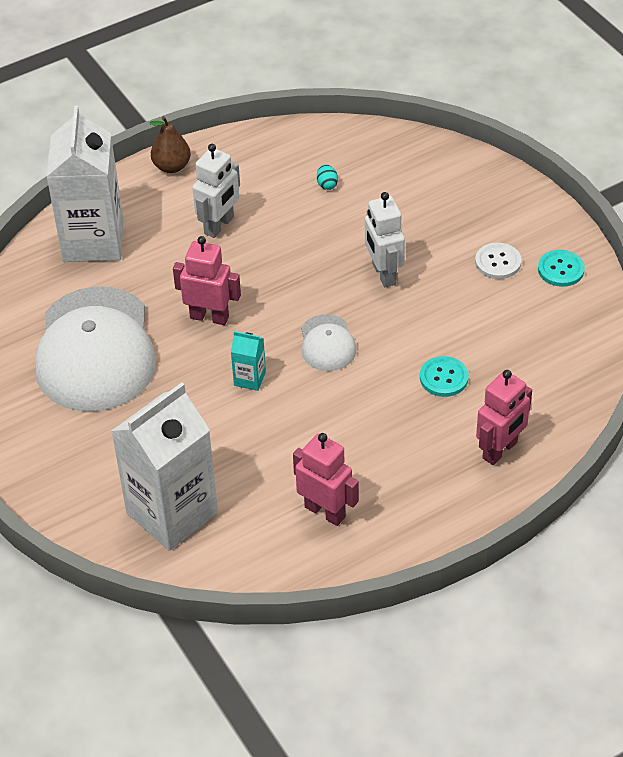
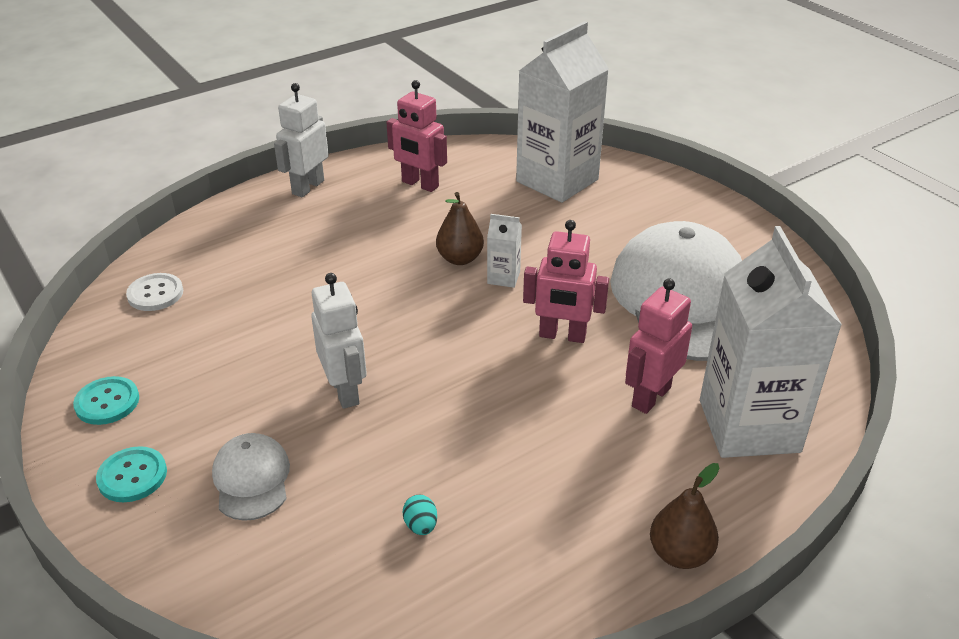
camera: 175 degrees right, 10 degrees down
white robot [192,144,240,238] -> white robot moved to [274,83,329,197]
turquoise carton [231,331,266,391] -> white carton [487,214,522,288]
white cap [301,314,356,371] -> white cap moved to [212,433,290,521]
turquoise button [420,356,469,397] -> turquoise button moved to [96,446,167,502]
white button [475,242,521,279] -> white button moved to [126,273,183,311]
pink robot [476,370,532,465] -> pink robot moved to [625,279,692,414]
none -> brown pear [436,192,484,265]

